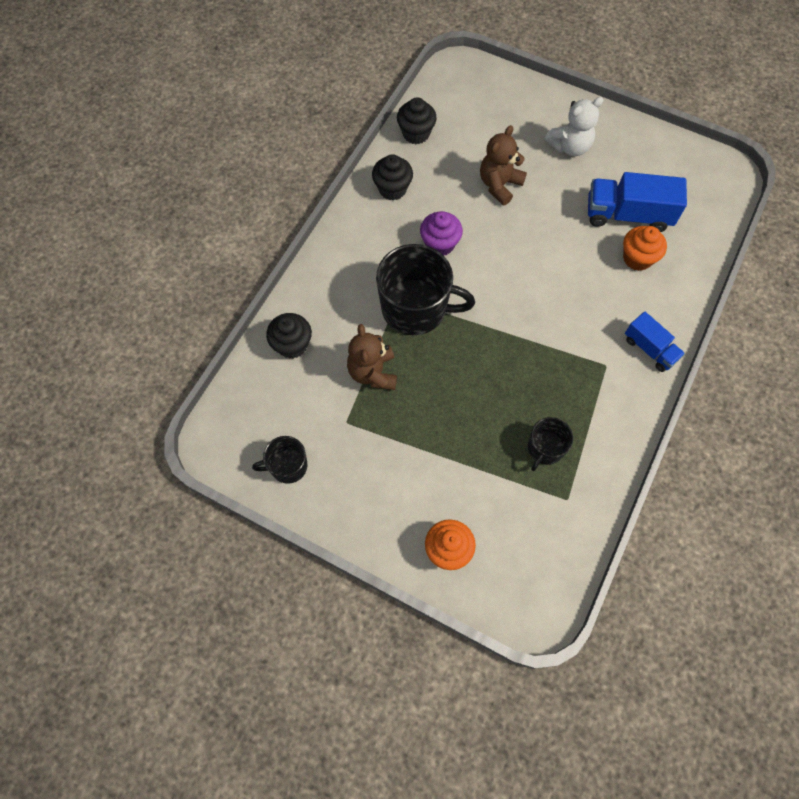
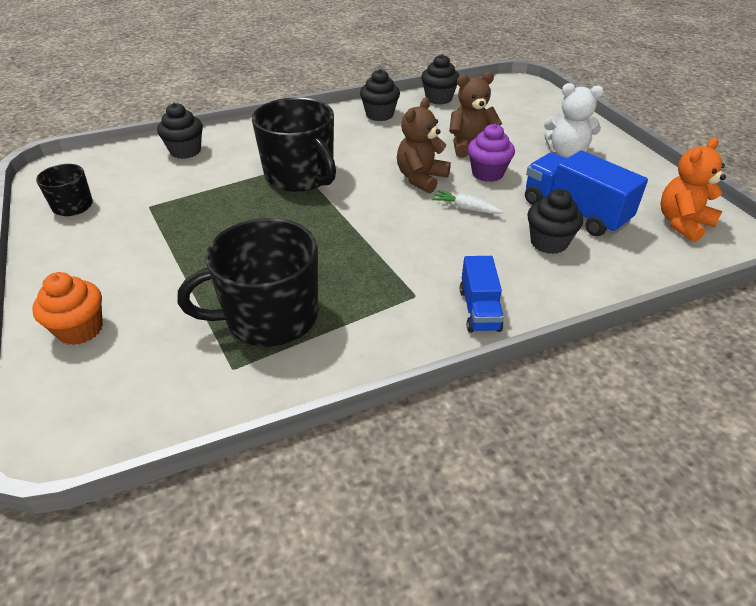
camera: 40 degrees right, 25 degrees down
brown teddy bear [347,324,397,390] -> brown teddy bear moved to [397,97,451,193]
purple cupcake [420,211,463,255] -> purple cupcake moved to [468,124,515,182]
black mug [528,417,573,471] -> black mug [177,218,318,346], size x1.90
orange cupcake [623,226,667,271] -> black cupcake [527,189,583,254]
none -> white carrot [432,190,503,214]
none -> orange teddy bear [660,138,726,242]

